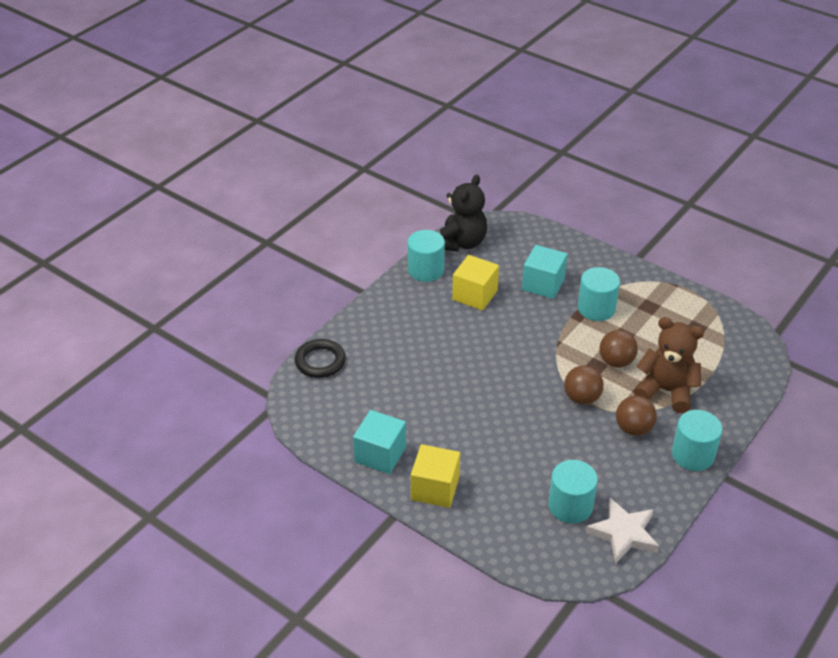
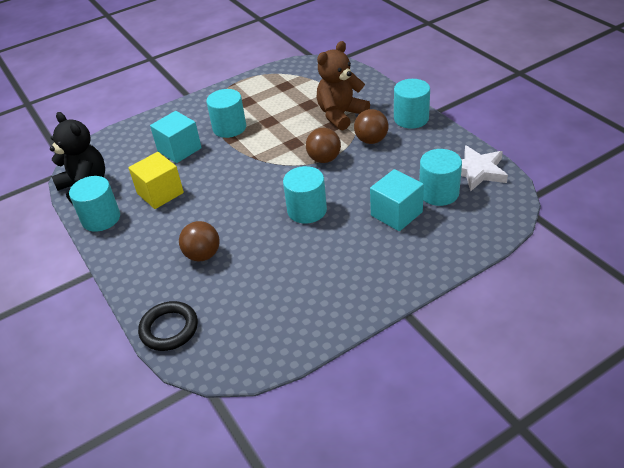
camera: 65 degrees left, 0 degrees up
turquoise cube [353,410,406,474] -> turquoise cube moved to [370,169,424,231]
yellow cube [411,444,460,508] -> none
brown ball [599,330,638,368] -> brown ball moved to [179,221,220,261]
none -> turquoise cylinder [283,166,327,224]

